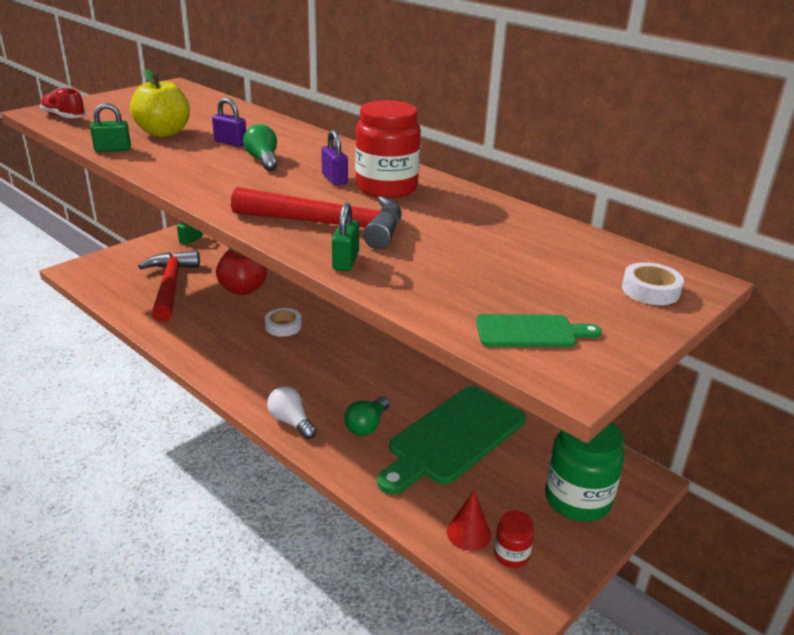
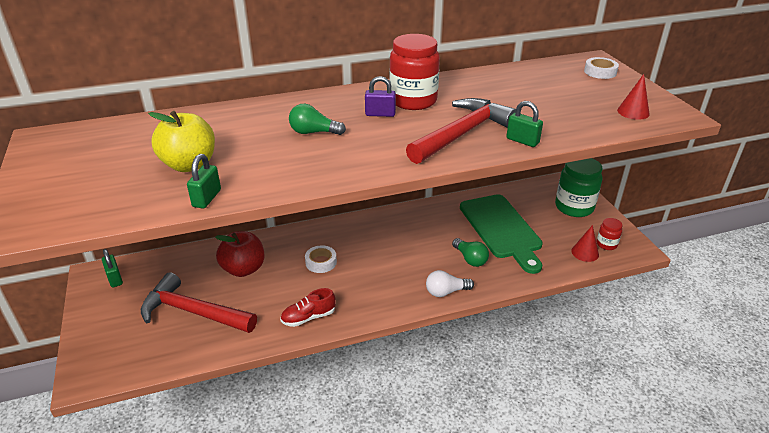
camera: 60 degrees left, 5 degrees up
red shoe [40,88,86,118] -> red shoe moved to [280,288,336,327]
purple padlock [212,98,246,147] -> none
green cutting board [476,314,602,347] -> red cone [617,74,650,120]

